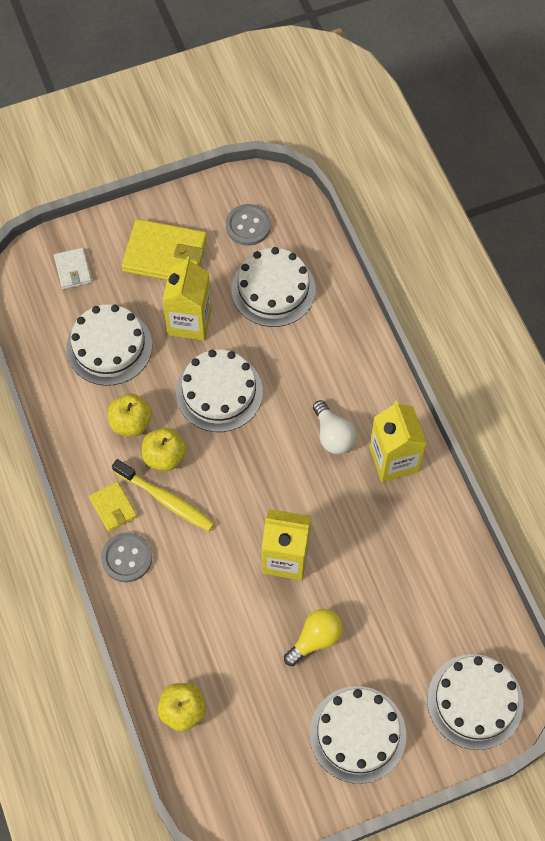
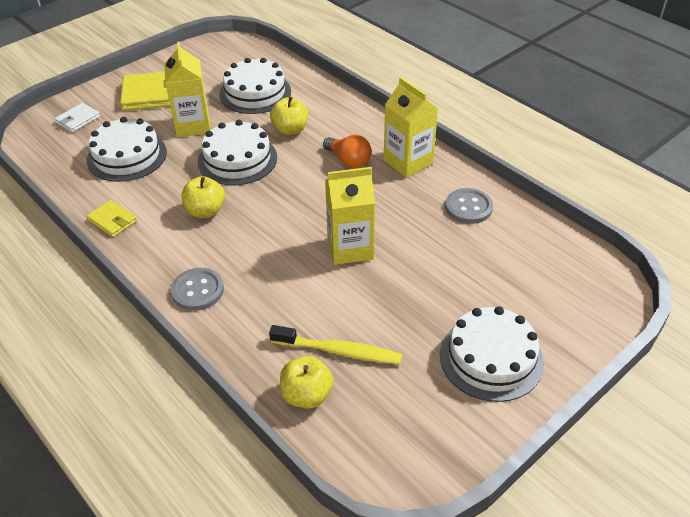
camera: 20 degrees left, 20 degrees down
white wallet [54,248,92,289] -> white wallet turned 75 degrees clockwise [55,103,100,132]
yellow wallet [89,481,137,532] -> yellow wallet moved to [87,200,137,237]
yellow apple [108,394,152,437] -> yellow apple moved to [270,97,308,135]
yellow toothbrush [112,459,215,532] -> yellow toothbrush moved to [269,325,402,364]
grey button [226,204,271,246] -> grey button moved to [445,188,493,224]
yellow light bulb [284,609,343,666] -> none
white light bulb [313,400,356,454] -> orange light bulb [323,135,371,168]
white cake [427,654,523,750] -> none

